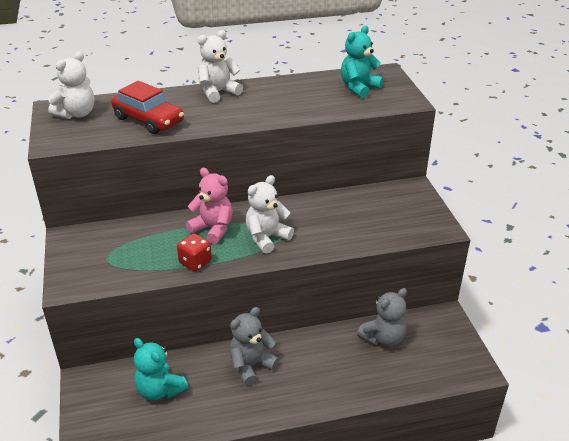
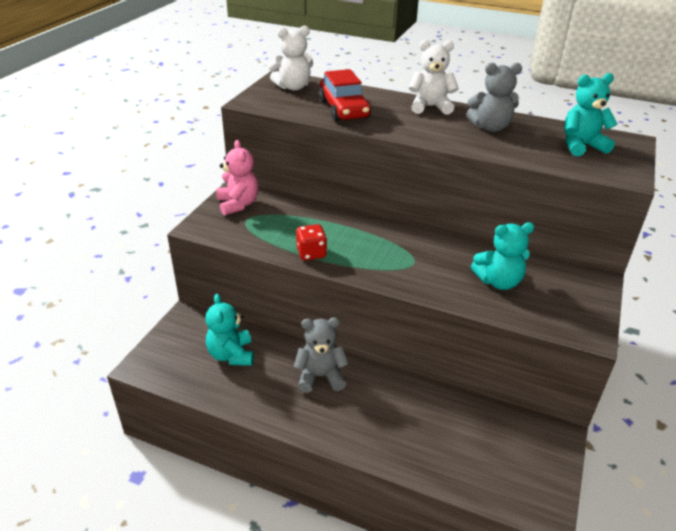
camera: 35 degrees right, 0 degrees up
pink teddy bear [186,168,233,244] -> pink teddy bear moved to [217,140,259,216]
white teddy bear [246,175,294,254] -> none
grey teddy bear [357,288,407,347] -> grey teddy bear moved to [466,63,522,132]
none -> turquoise teddy bear [471,222,534,290]

